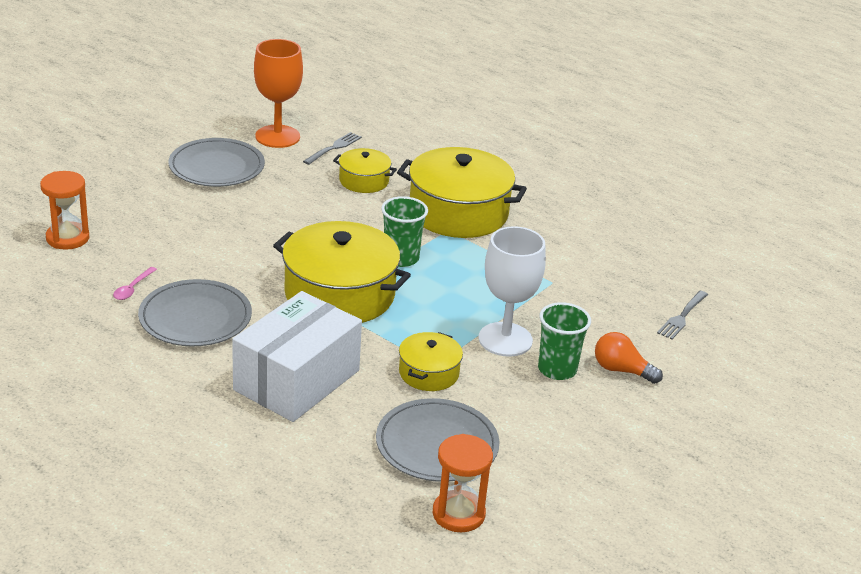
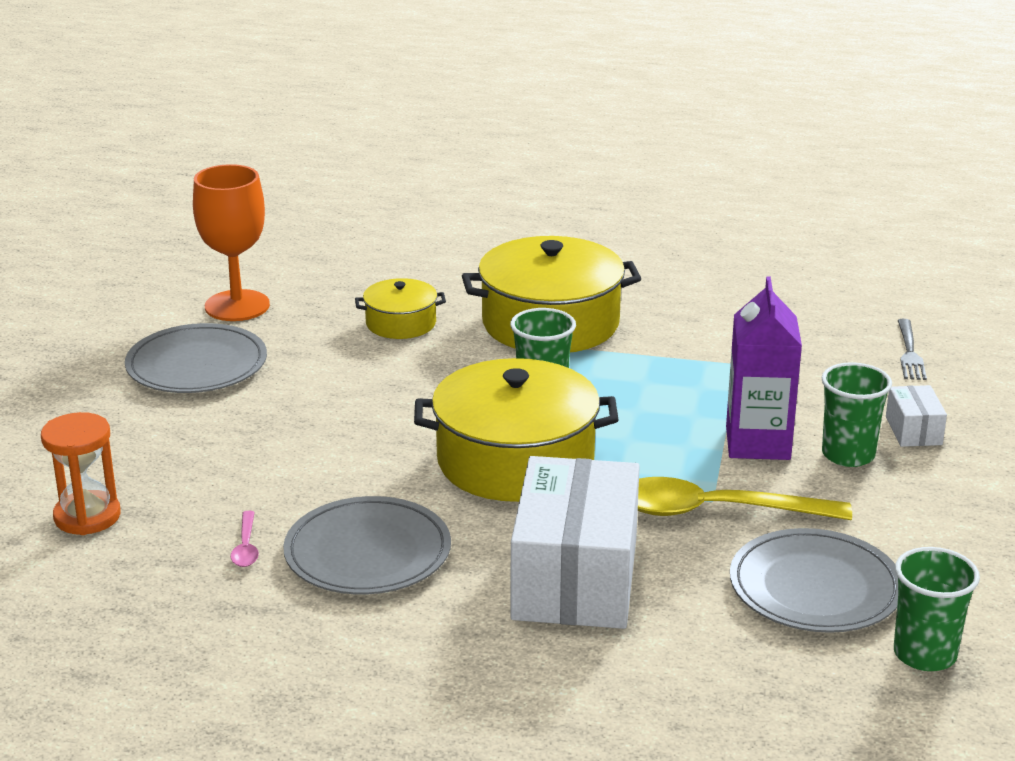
camera: 25 degrees left, 5 degrees down
grey fork [303,132,362,165] -> none
yellow pot [399,332,463,391] -> yellow spoon [638,477,852,520]
orange hourglass [433,434,493,532] -> green cup [894,547,980,671]
white goblet [478,226,546,357] -> purple carton [726,276,802,460]
orange light bulb [595,332,663,384] -> white box [886,385,947,447]

